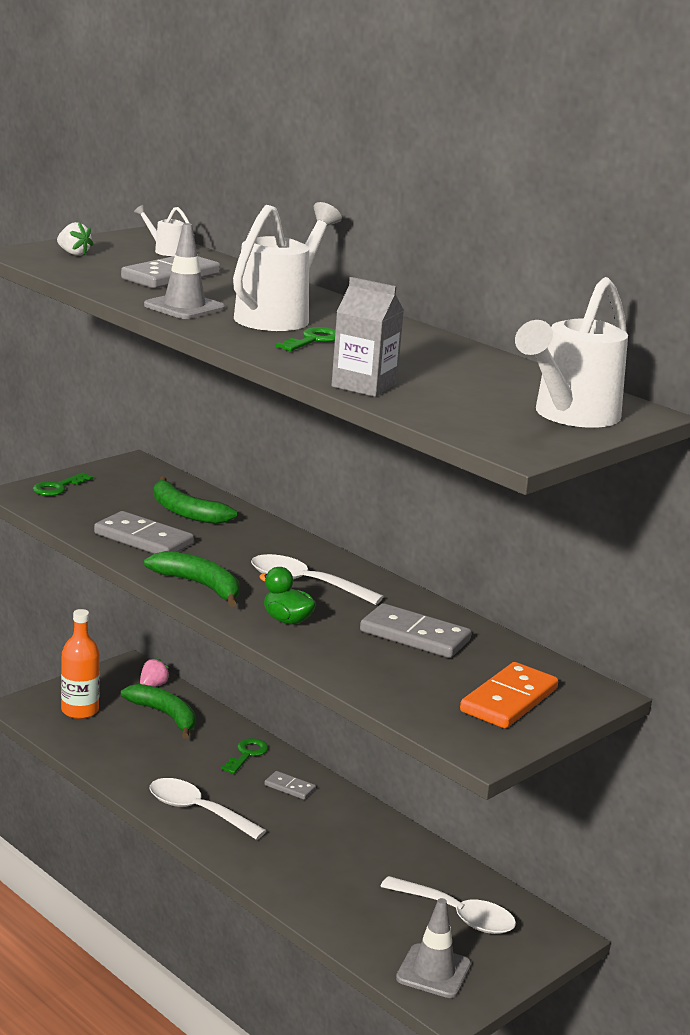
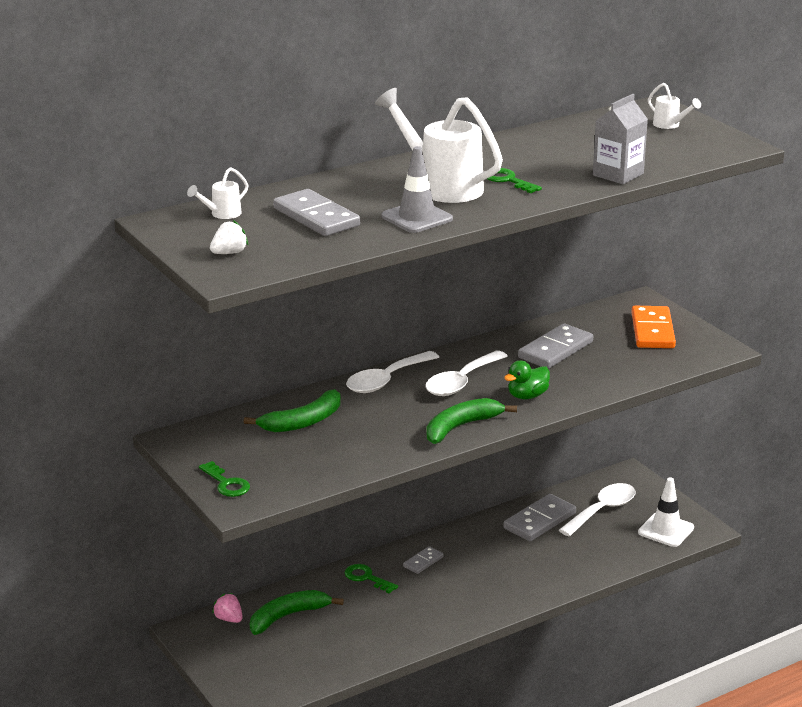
camera: 75 degrees left, 5 degrees up
orange bottle [61,609,100,719] -> none
grey domino [94,511,194,554] -> grey domino moved to [503,494,576,541]
white spoon [150,778,266,840] -> white spoon moved to [346,351,439,393]
grey traffic cone [396,898,471,998] -> white traffic cone [638,477,694,547]
orange domino [460,662,558,728] -> orange domino turned 45 degrees clockwise [632,306,676,348]
white watering can [515,277,628,428] -> white watering can [648,83,701,129], size x0.45

